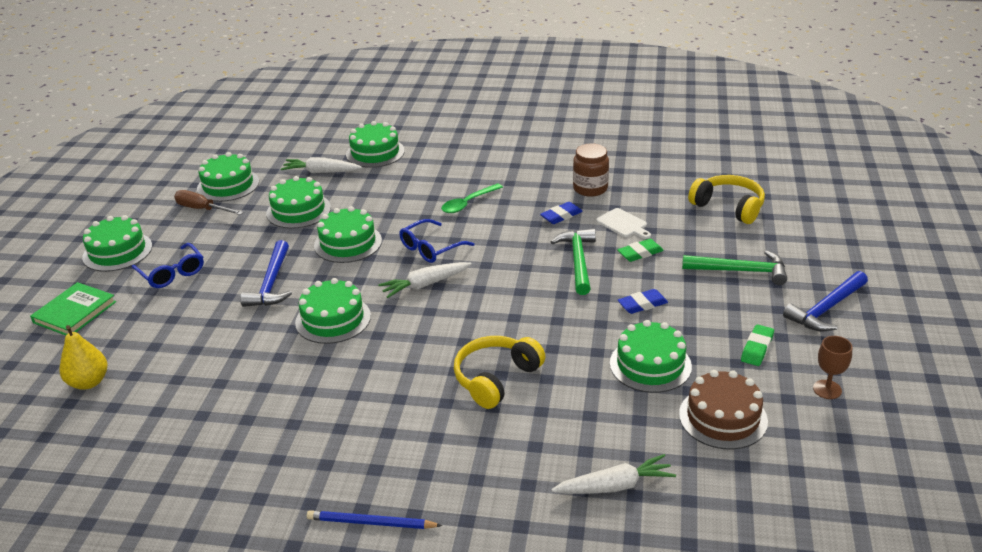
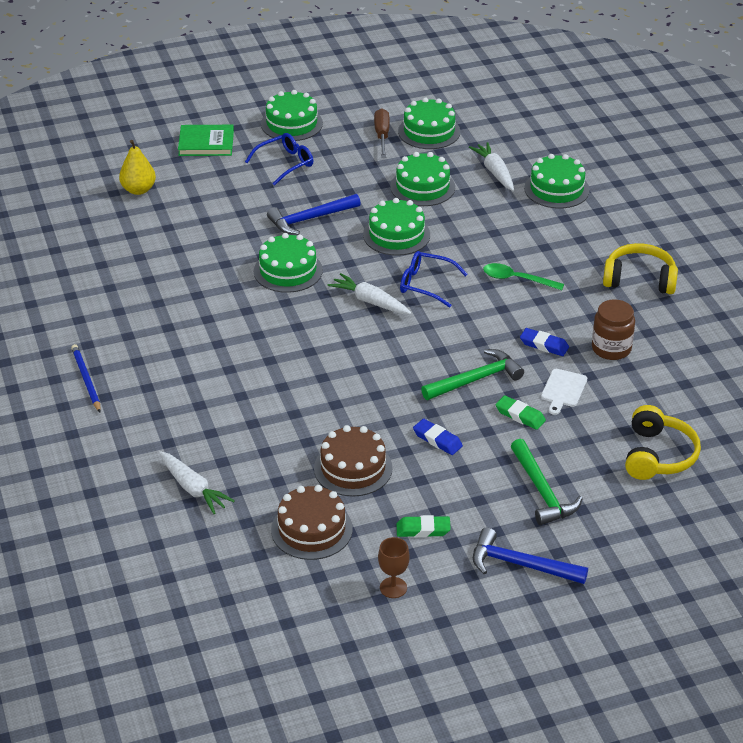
camera: 60 degrees right, 5 degrees up
blue glasses [132,243,204,288] -> blue glasses turned 150 degrees counterclockwise [245,133,313,186]
yellow headphones [454,336,546,409] -> yellow headphones moved to [603,243,678,294]
green cake [610,320,692,393] -> brown cake [314,425,393,496]

